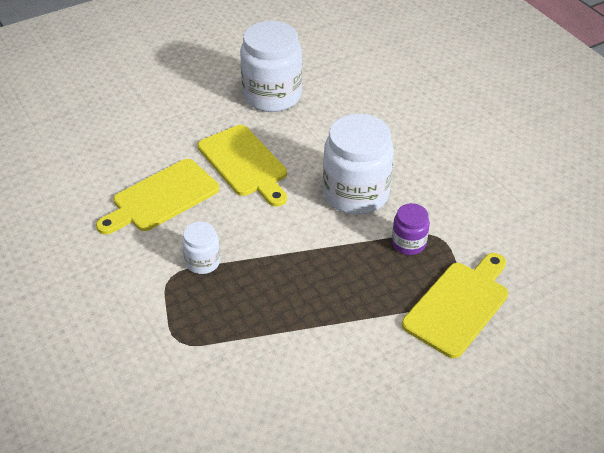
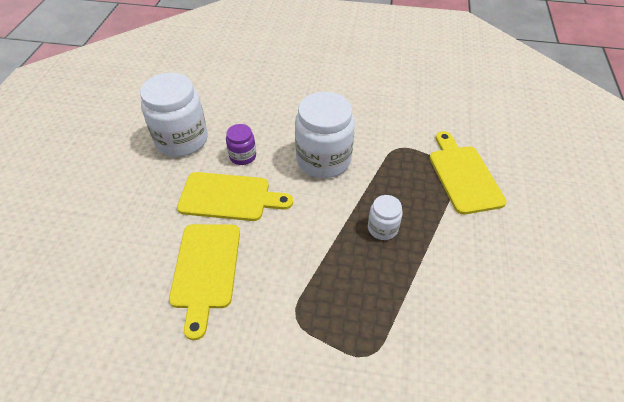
camera: 50 degrees left, 5 degrees up
white jar [182,222,221,274] -> white jar moved to [368,195,403,240]
purple jar [392,203,430,255] -> purple jar moved to [226,124,256,165]

